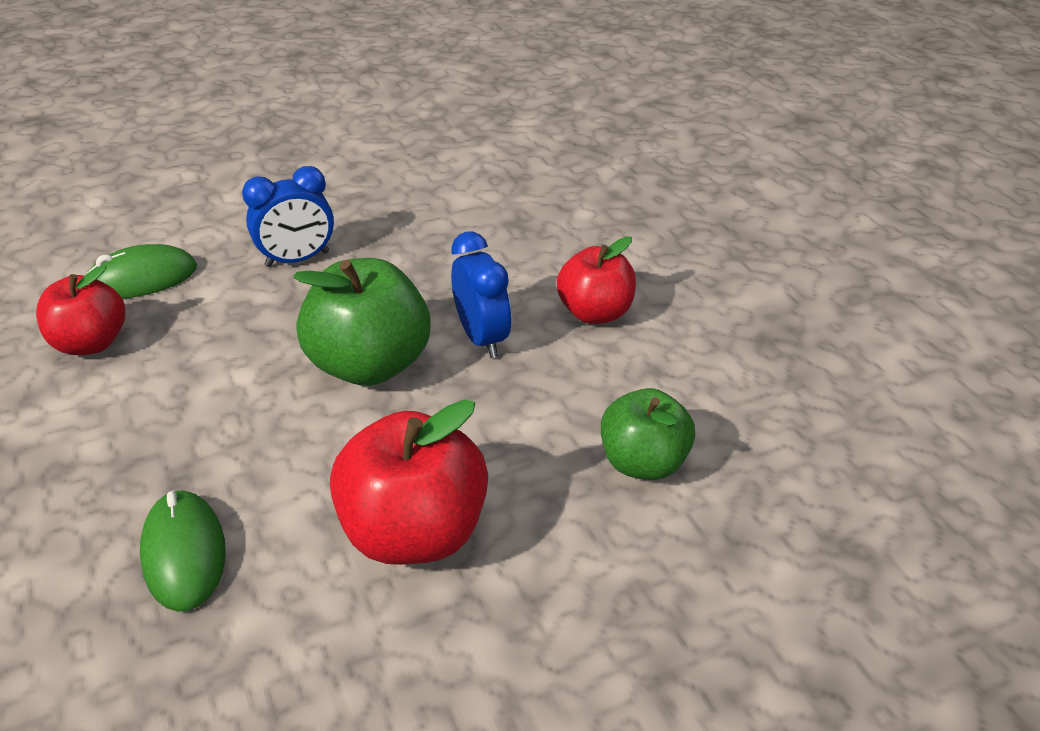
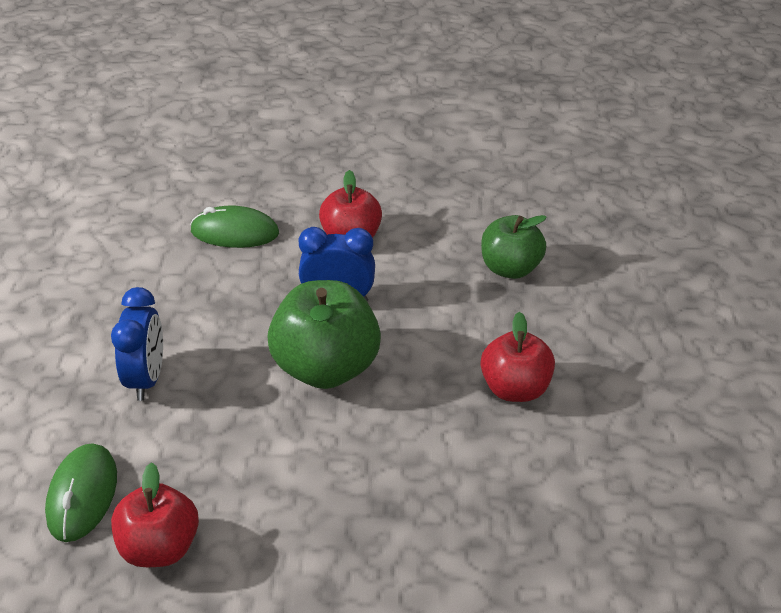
camera: 65 degrees left, 0 degrees up
green mouse [140,490,226,612] -> green mouse moved to [190,205,279,248]
red apple [330,399,488,565] -> red apple [481,312,555,402], size x0.65

